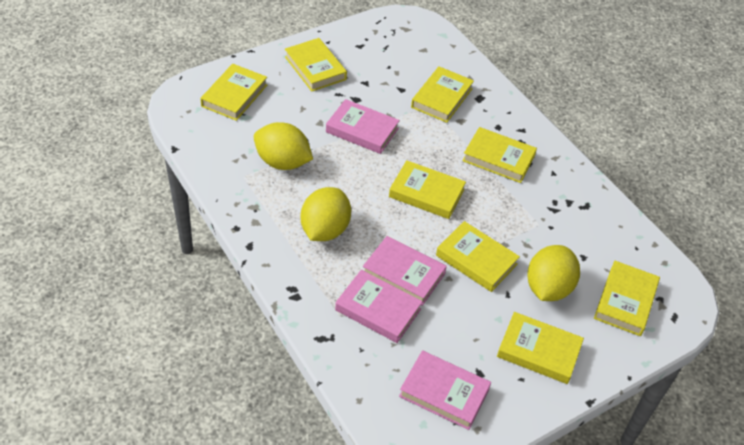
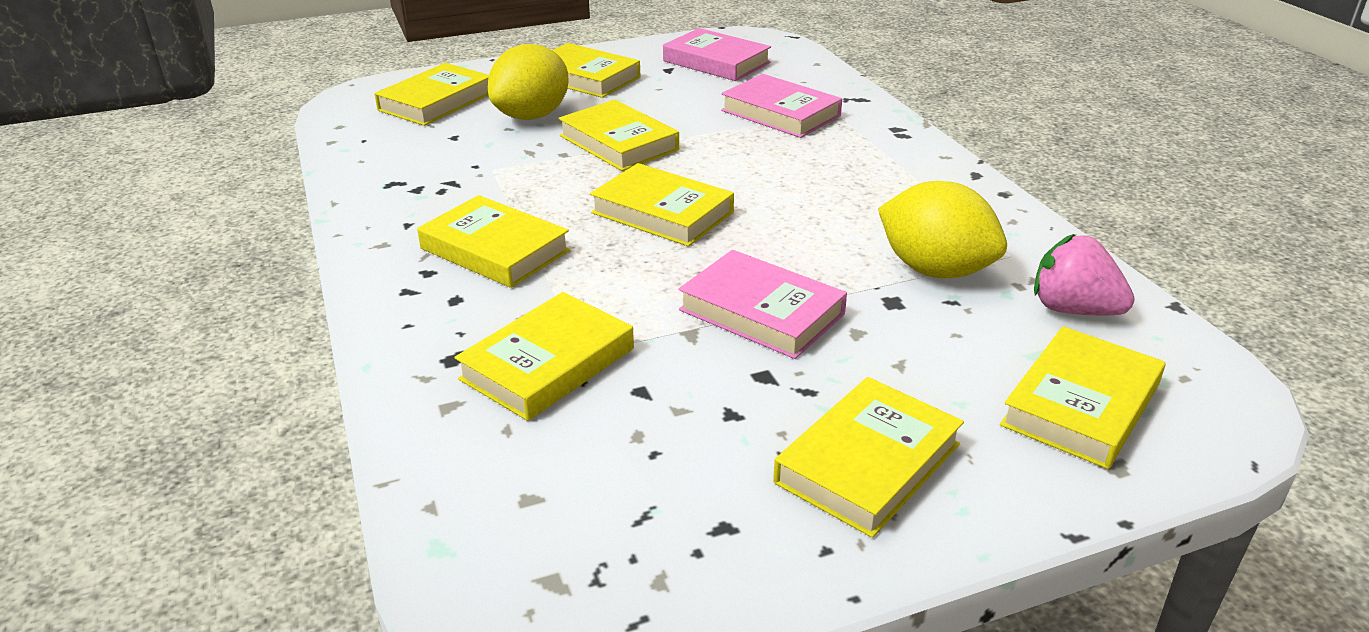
camera: 165 degrees left, 15 degrees down
yellow book [285,38,347,92] -> yellow book turned 60 degrees clockwise [773,377,964,538]
yellow lemon [301,187,351,241] -> none
pink book [363,236,447,306] -> none
none -> pink strawberry [1034,234,1135,315]

